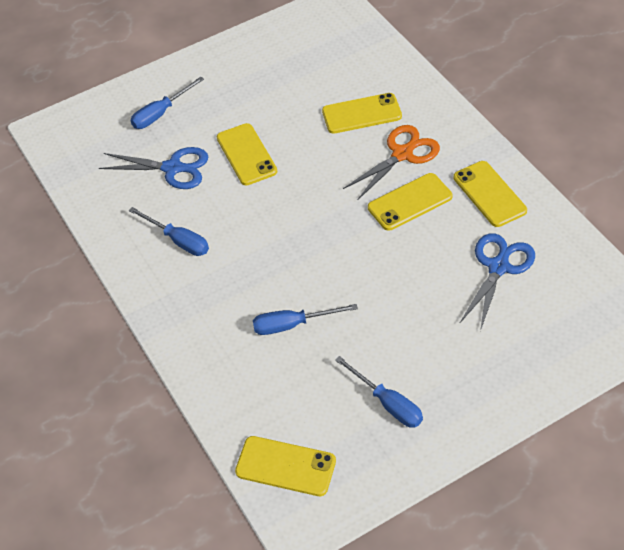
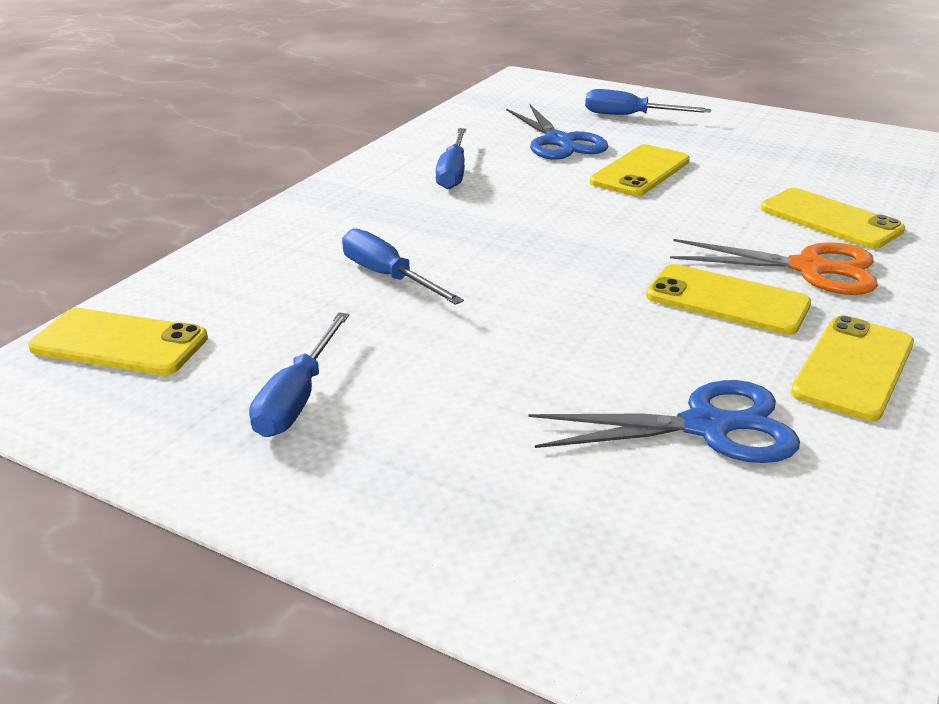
camera: 55 degrees right, 20 degrees down
yellow phone [235,436,336,496] -> yellow phone turned 60 degrees counterclockwise [28,308,208,375]

